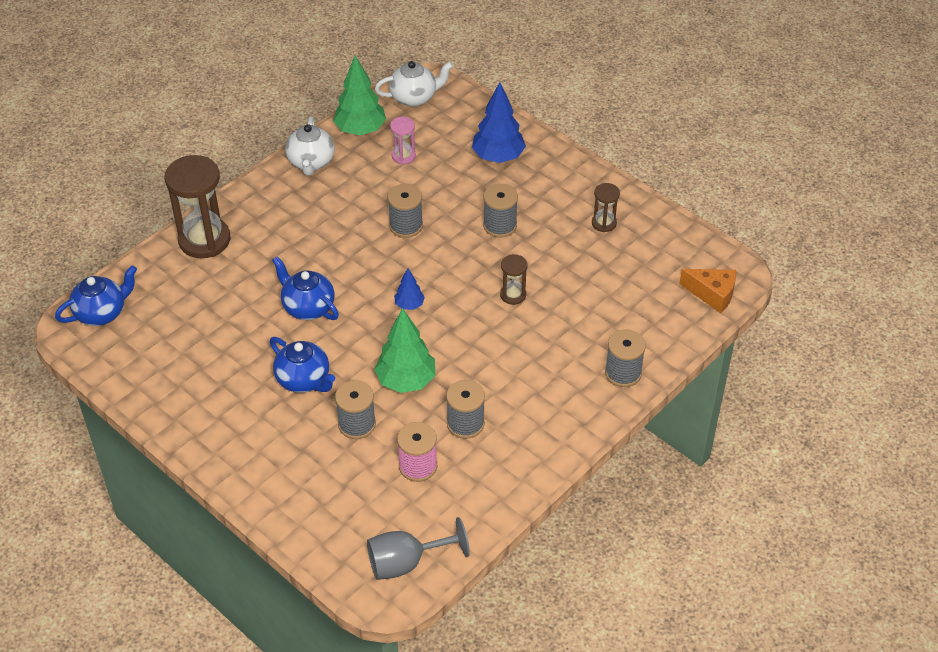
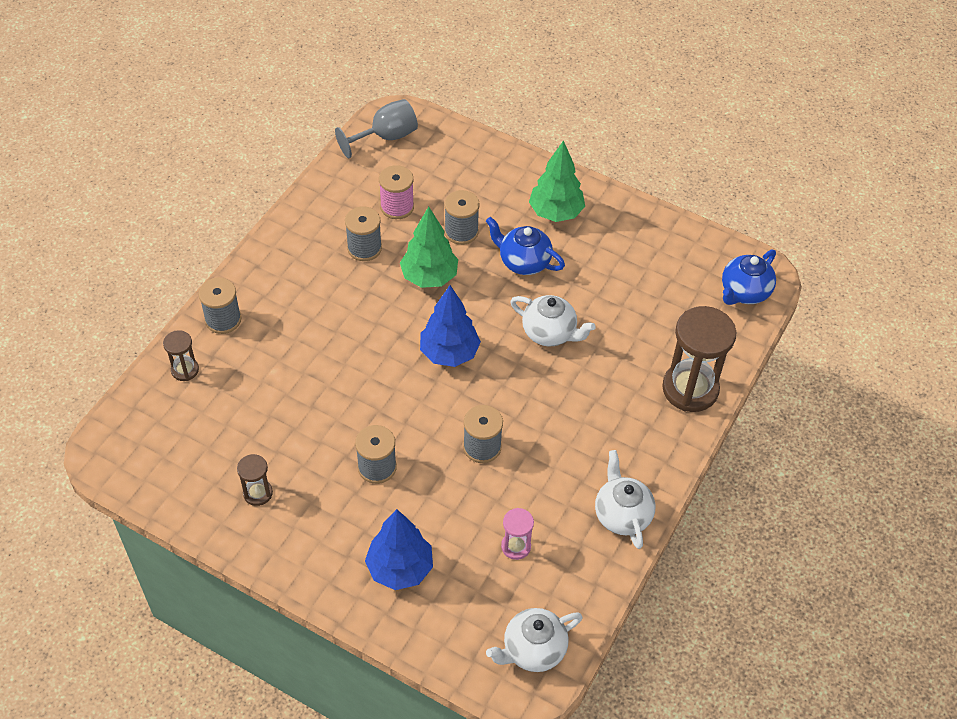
camera: 165 degrees right, 5 degrees up
blue teapot [272,256,339,320] -> white teapot [510,295,596,346]
green tree [333,55,386,135] -> green tree moved to [529,140,585,222]
blue tree [394,268,425,310] -> blue tree [420,285,481,367], size x1.92
brown hourglass [500,254,528,305] -> brown hourglass moved to [163,330,199,381]
orange cheese [679,269,736,313] -> none

